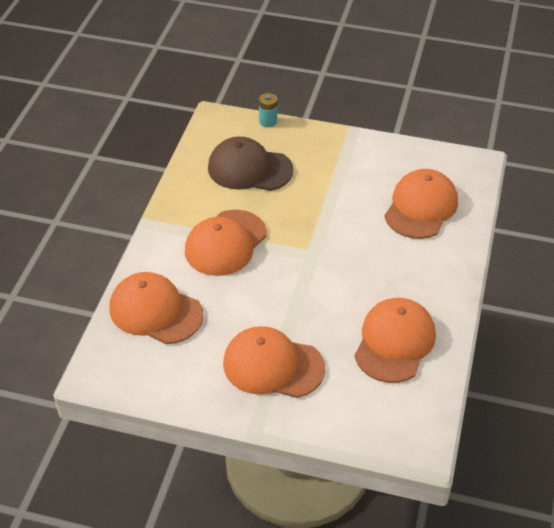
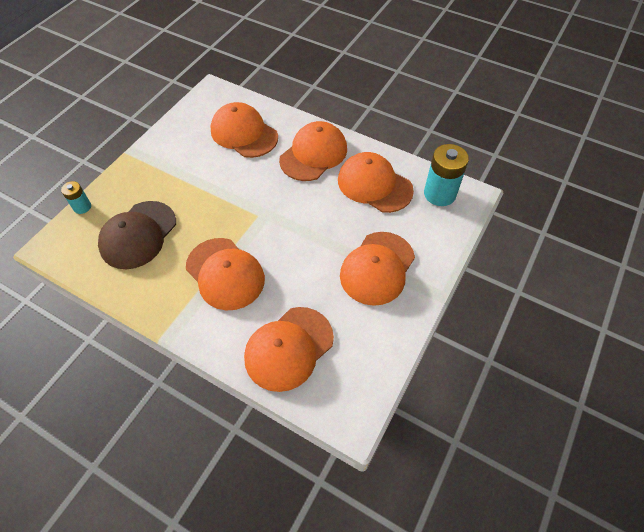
camera: 75 degrees left, 10 degrees up
none -> orange cap [279,121,347,181]
none -> turquoise battery [424,144,469,206]

